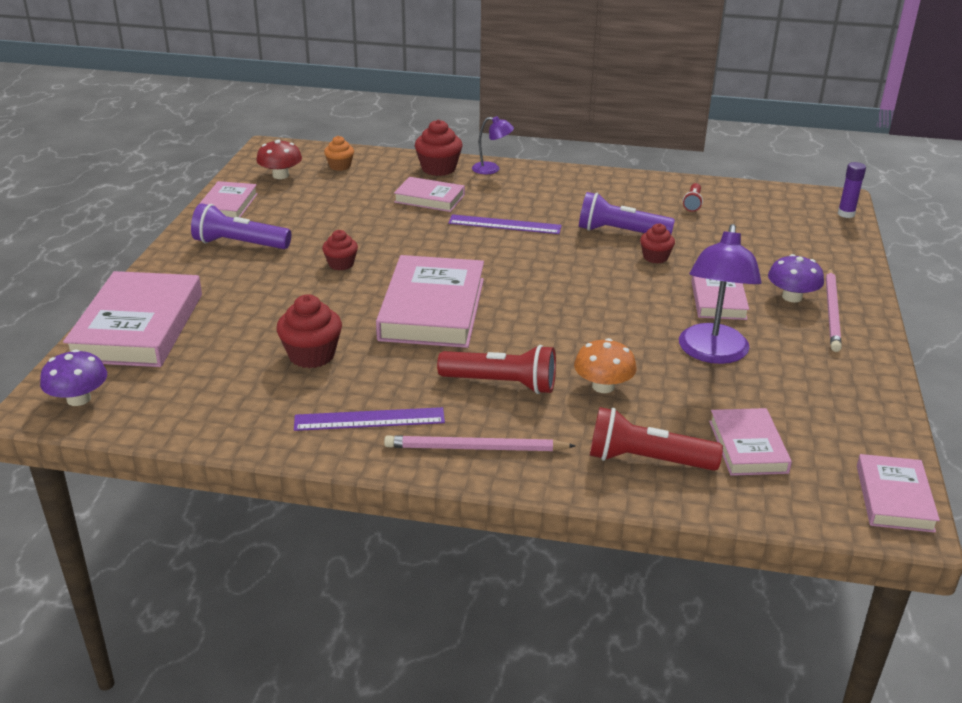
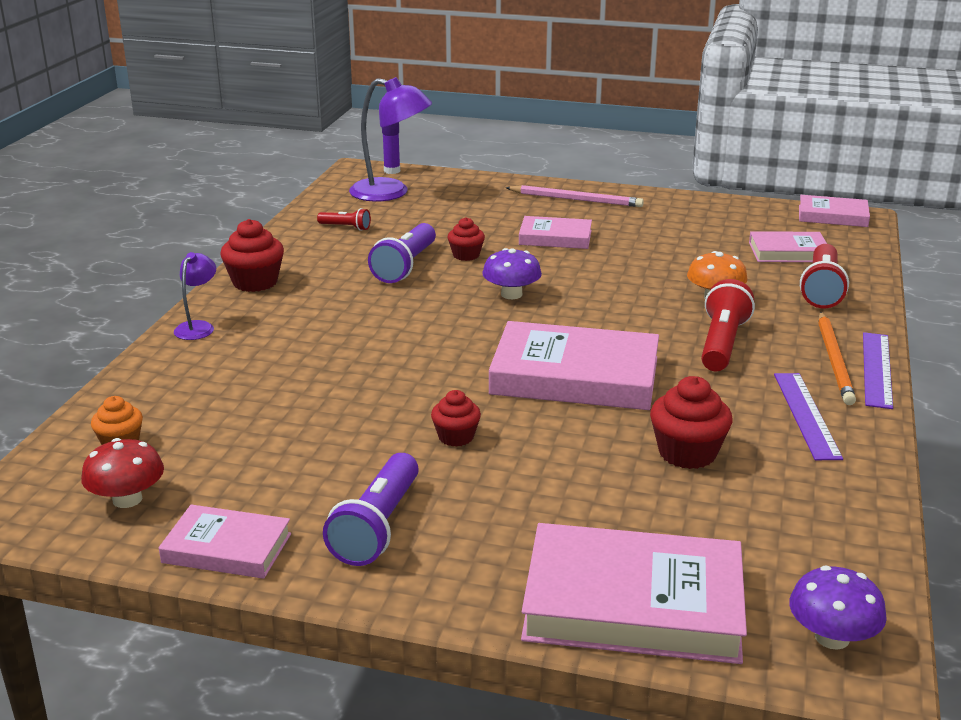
camera: 85 degrees left, 5 degrees down
pink pencil [384,435,576,451] -> orange pencil [818,312,856,405]
pink book [394,177,465,212] -> none
red cupcake [415,119,463,176] -> red cupcake moved to [220,219,284,292]
purple ruler [448,214,562,234] -> purple ruler moved to [863,332,893,409]
purple lamp [679,224,762,364] -> purple lamp moved to [349,77,432,202]
purple mushroom [768,254,824,302] -> purple mushroom moved to [482,248,542,299]

